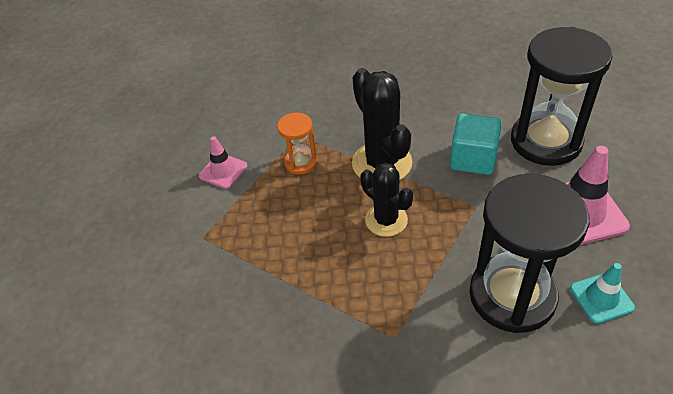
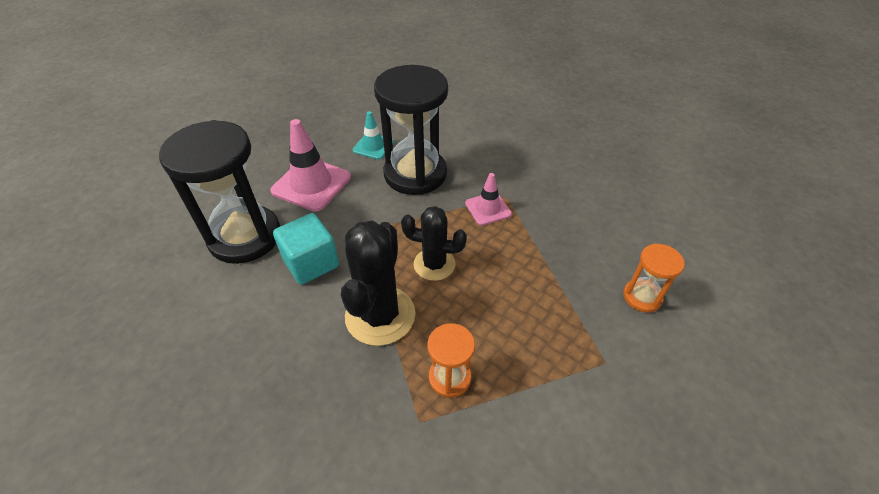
camera: 145 degrees left, 0 degrees up
pink traffic cone [199,136,248,189] -> pink traffic cone moved to [465,173,512,226]
black cactus [360,163,413,237] -> black cactus turned 75 degrees counterclockwise [401,206,467,281]
none -> orange hourglass [623,244,685,312]

